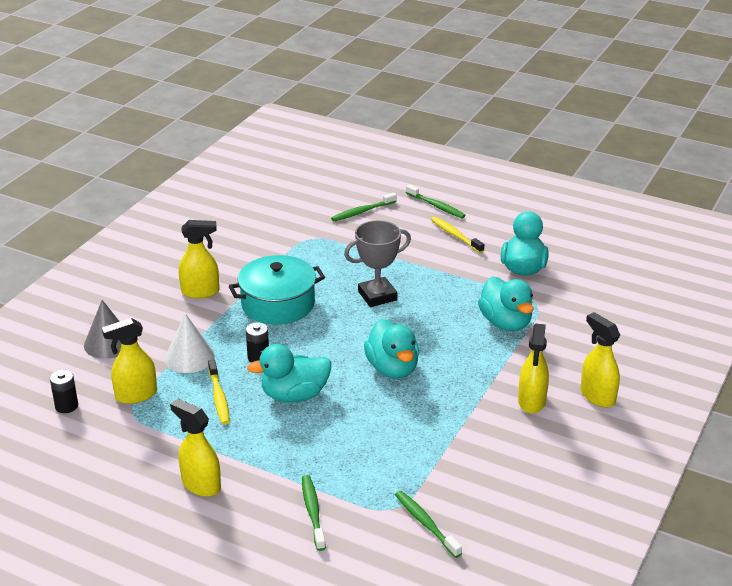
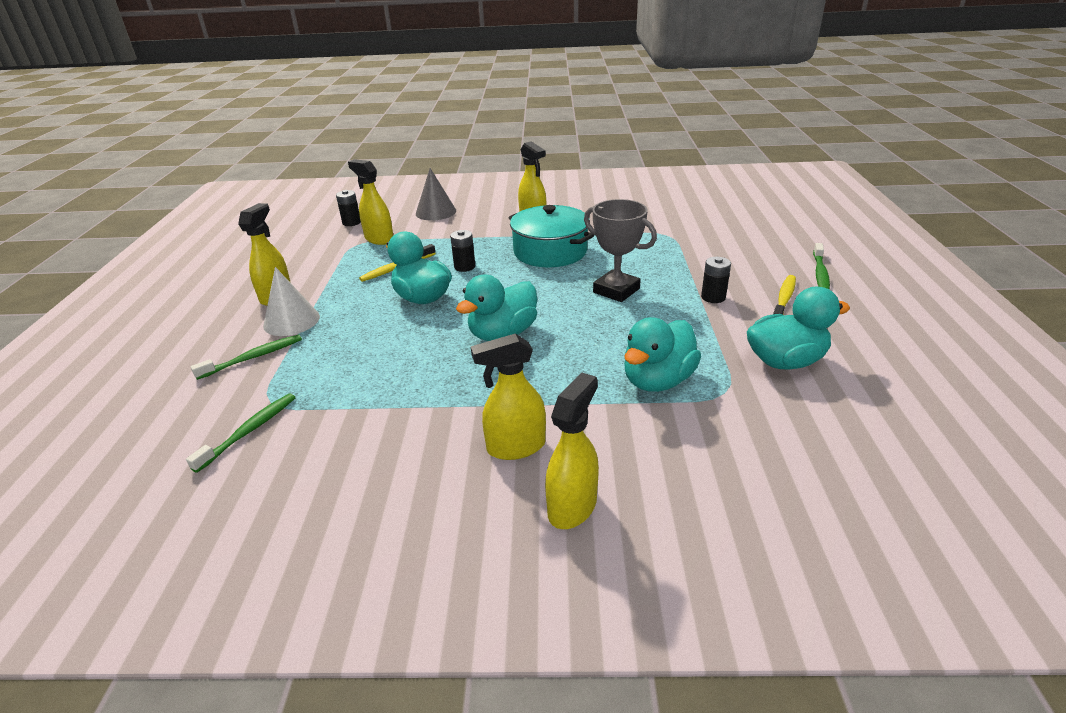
camera: 65 degrees right, 0 degrees up
white cone [165,313,215,373] -> white cone moved to [263,267,320,336]
green toothbrush [331,192,397,221] -> none
none -> black battery [701,257,731,303]

